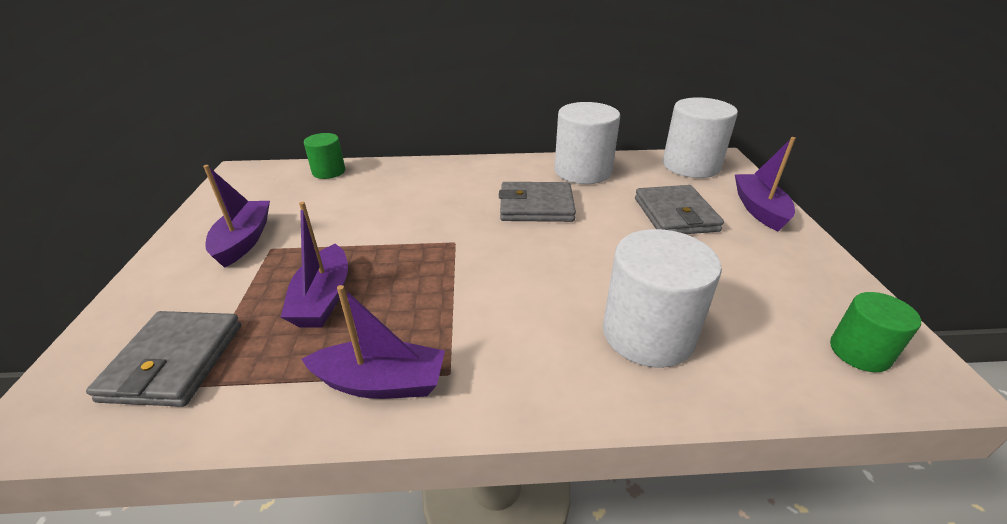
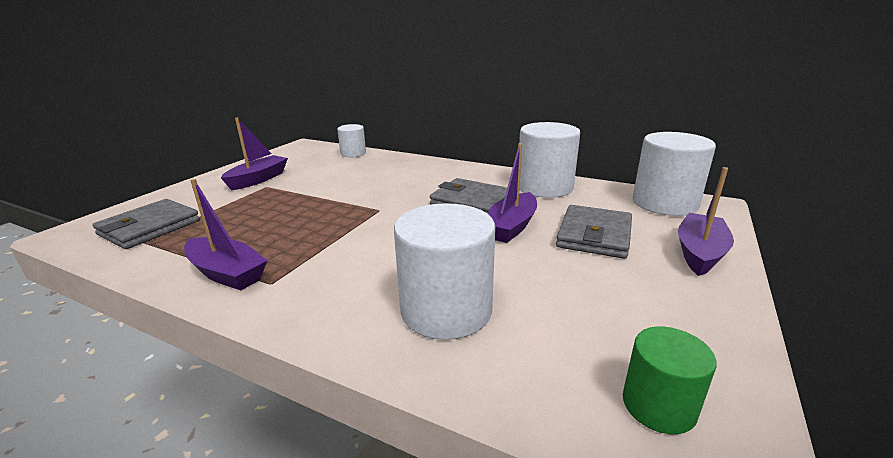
camera: 30 degrees right, 10 degrees down
purple boat [281,202,348,328] -> purple boat moved to [487,143,537,243]
green cylinder [304,133,345,179] -> white cylinder [337,124,366,157]

